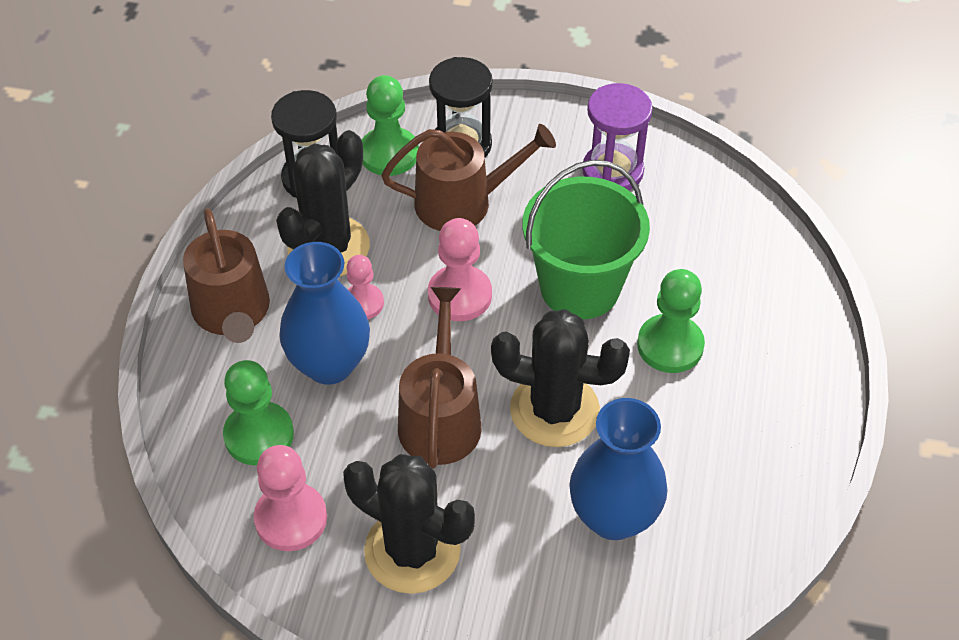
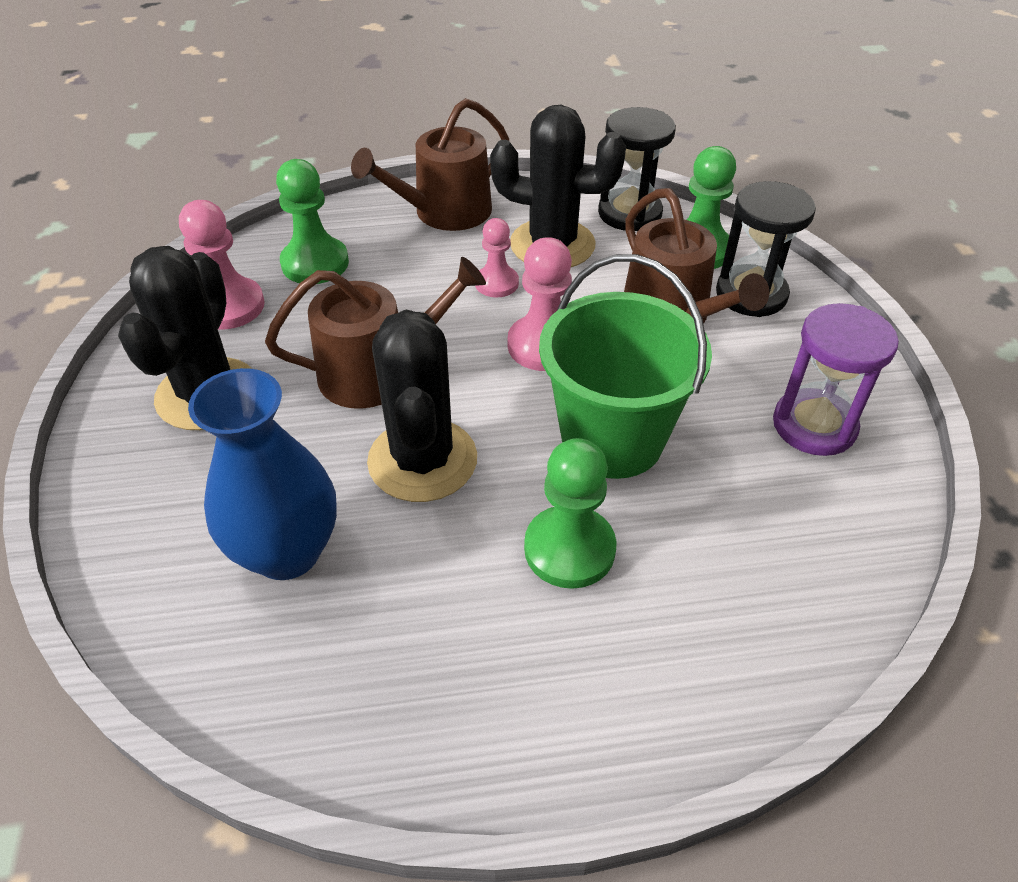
camera: 70 degrees right, 5 degrees down
blue vase [279,242,370,384] -> none

